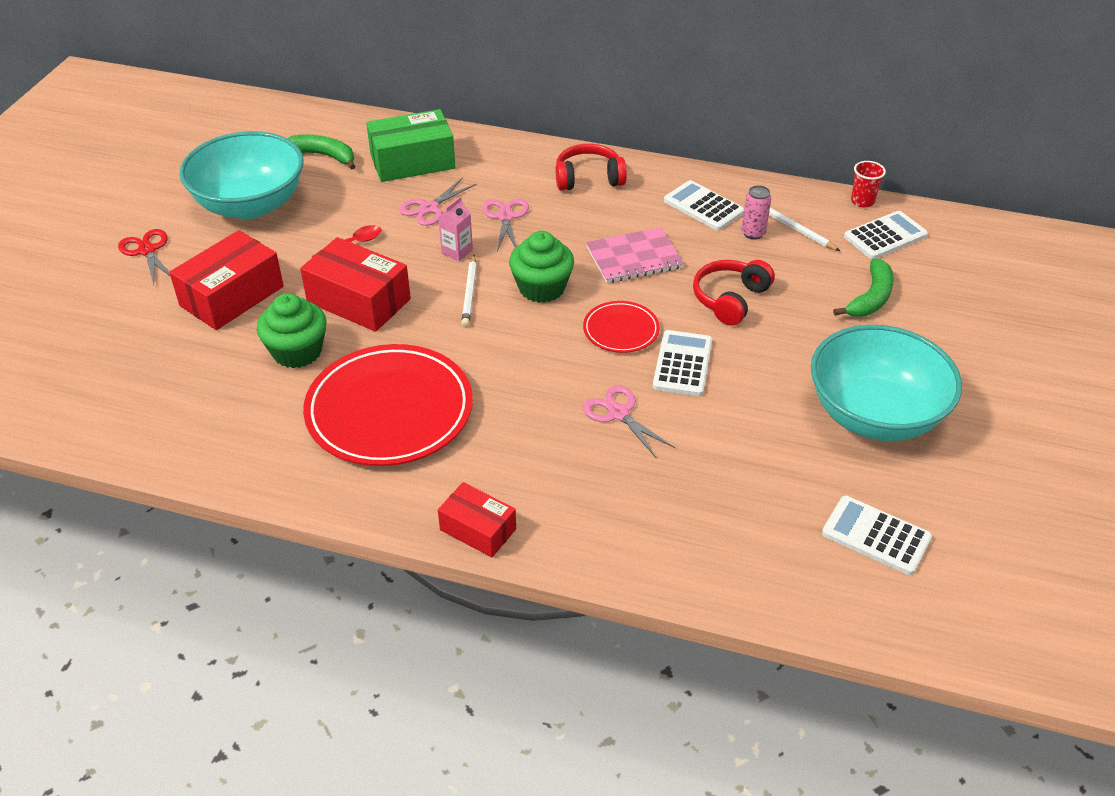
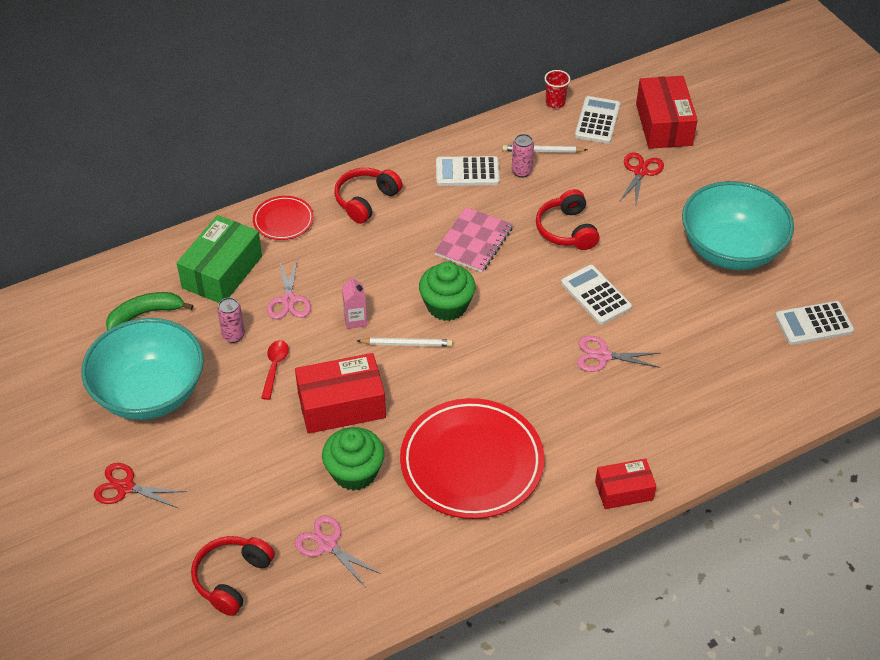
camera: 45 degrees left, 5 degrees up
red box [169,230,284,330] -> red box moved to [636,76,698,149]
white pencil [461,255,477,327] -> white pencil turned 45 degrees counterclockwise [357,338,453,347]
pink scissors [482,199,529,252] -> pink scissors moved to [295,515,381,588]
red plate [583,301,660,353] -> red plate moved to [253,196,314,240]
green banana [833,258,894,317] -> red scissors [619,152,664,205]
none -> red headphones [191,536,275,616]
none -> pink can [217,298,245,343]

